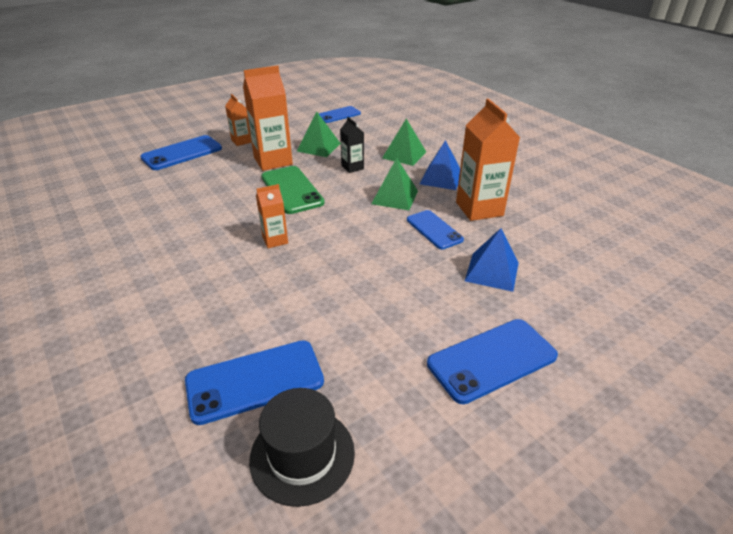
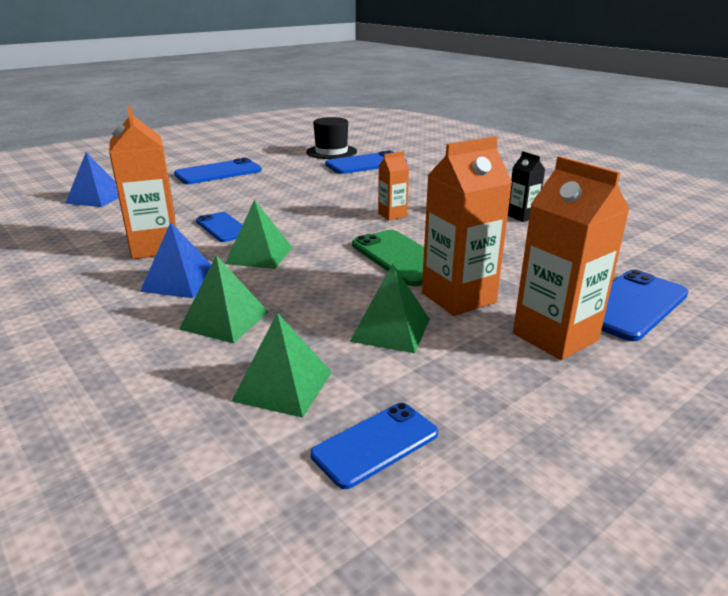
camera: 175 degrees right, 10 degrees down
orange carton [225,94,251,146] -> orange carton [513,156,630,360], size x1.87
black carton [340,117,364,173] -> black carton moved to [508,151,545,222]
blue pyramid [465,228,519,292] -> blue pyramid moved to [65,152,119,207]
none -> green pyramid [232,313,332,418]

